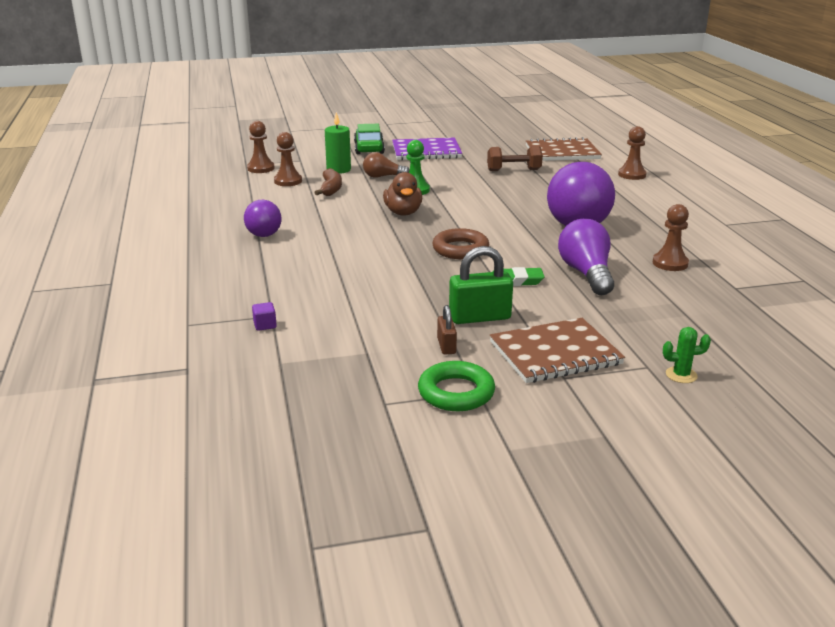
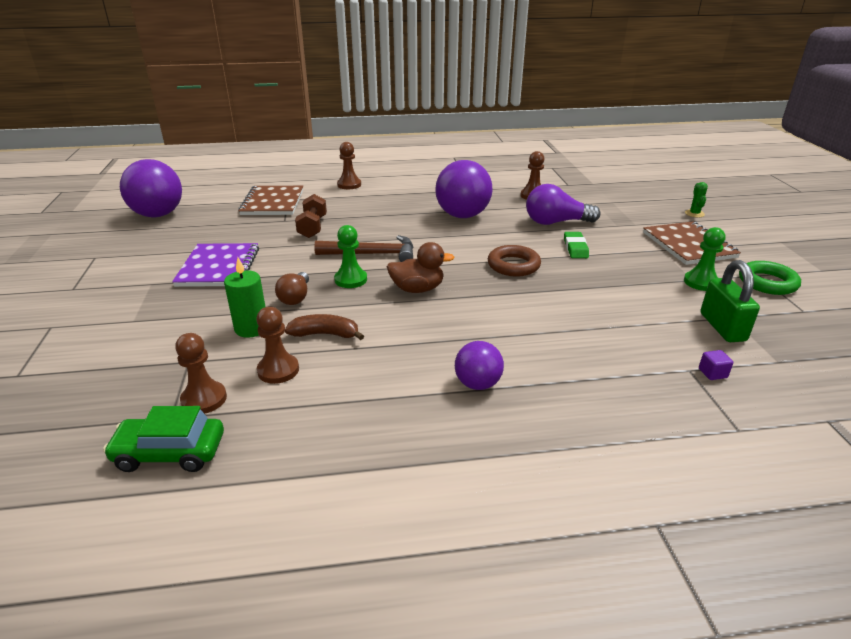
camera: 85 degrees left, 5 degrees up
green car [354,124,385,154] -> green car moved to [103,406,224,472]
brown padlock [437,305,457,355] -> green pawn [684,227,726,291]
green padlock [449,246,513,324] -> green padlock moved to [700,260,760,342]
none -> purple ball [120,159,182,217]
none -> brown hammer [314,235,413,262]

